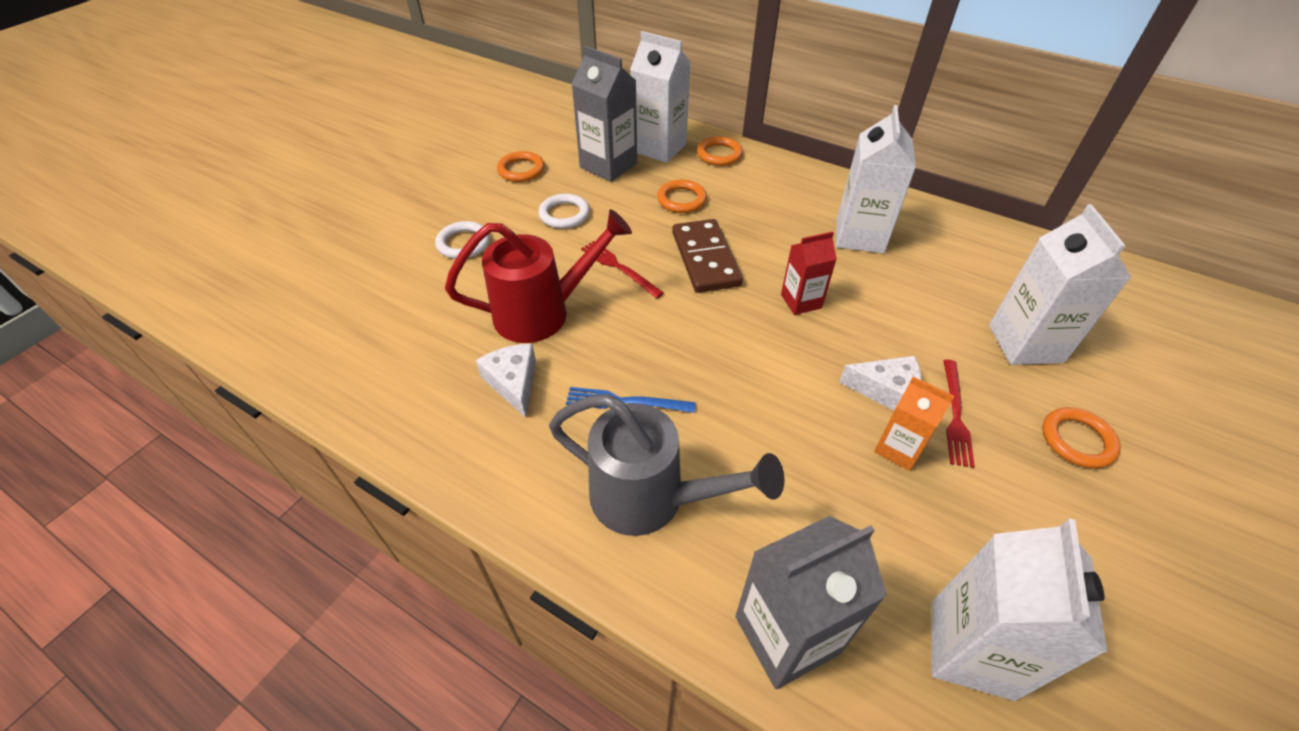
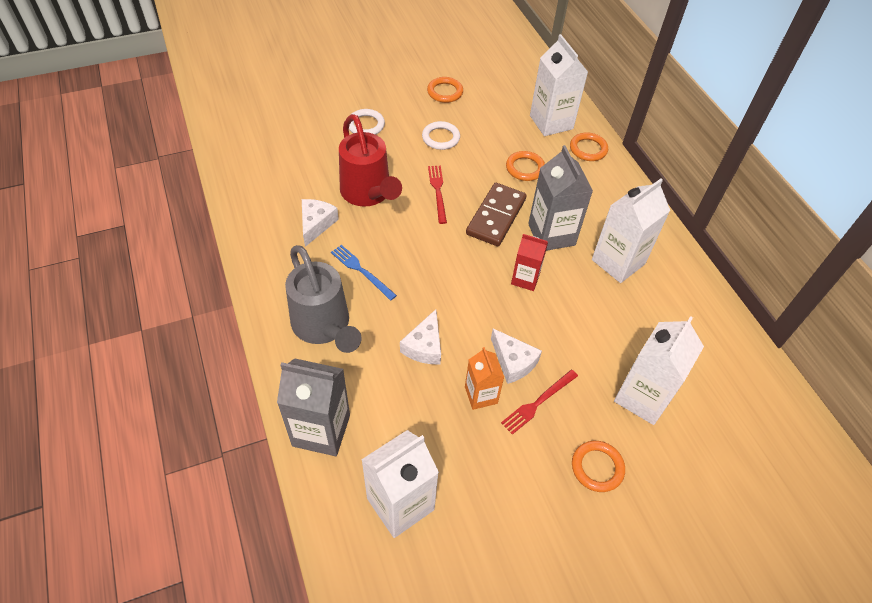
camera: 35 degrees right, 5 degrees up
red watering can [445,209,632,343] -> red watering can turned 45 degrees clockwise [339,114,402,207]
grey carton [571,46,637,182] -> grey carton moved to [528,145,593,251]
none -> white cheese [400,309,441,364]

